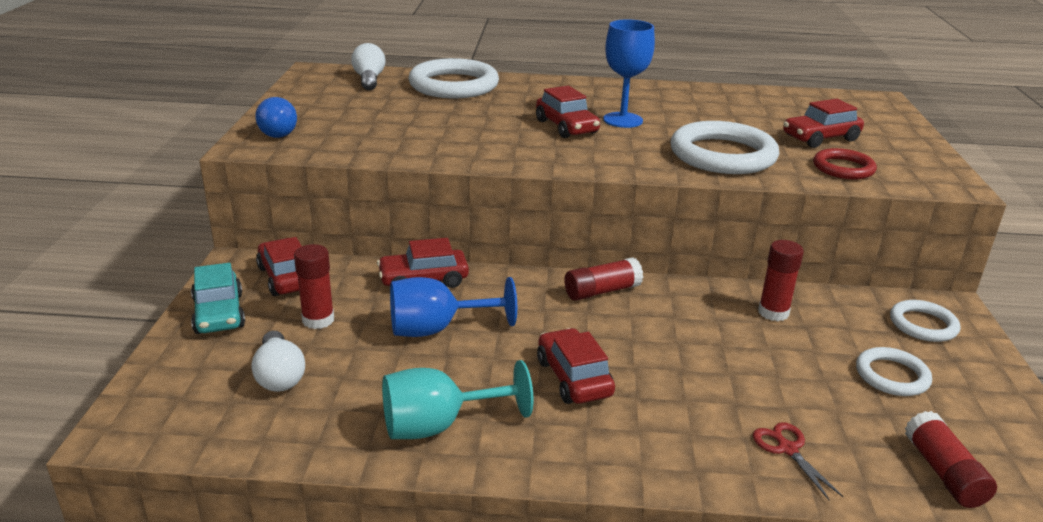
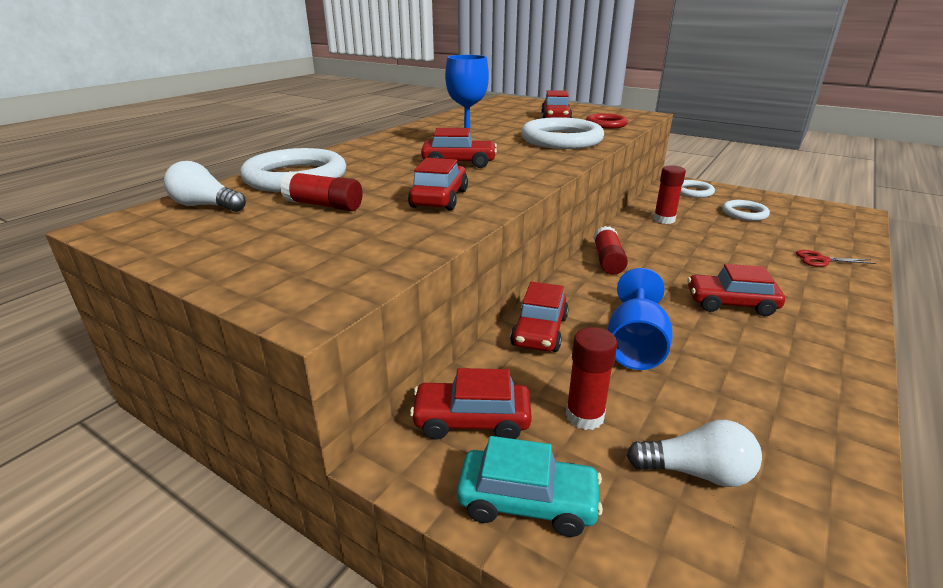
camera: 60 degrees left, 0 degrees up
blue light bulb [255,97,297,138] -> none
turquoise goblet [382,360,533,439] -> none
red glue stick [905,411,997,508] -> red glue stick moved to [280,171,363,211]
none -> red car [408,158,468,211]

